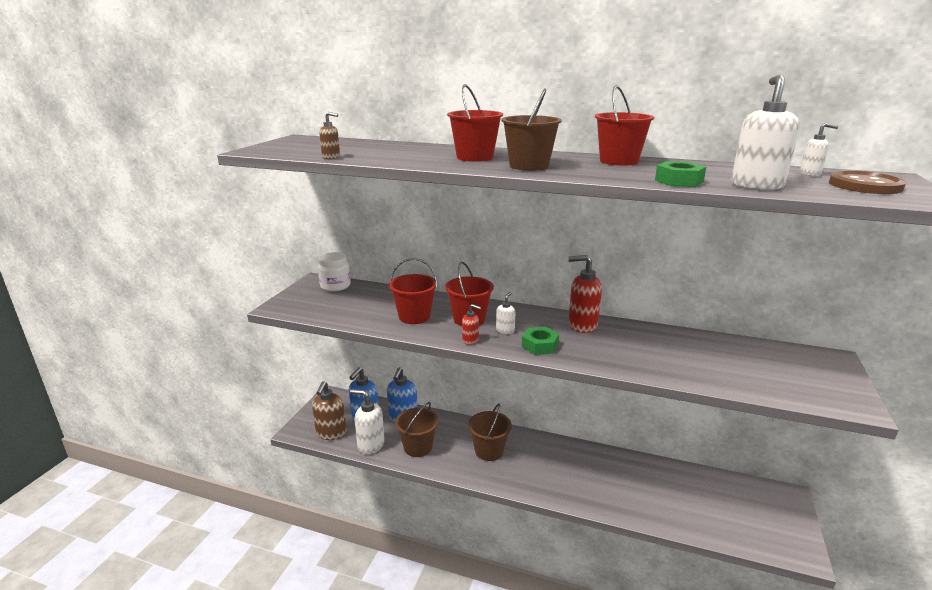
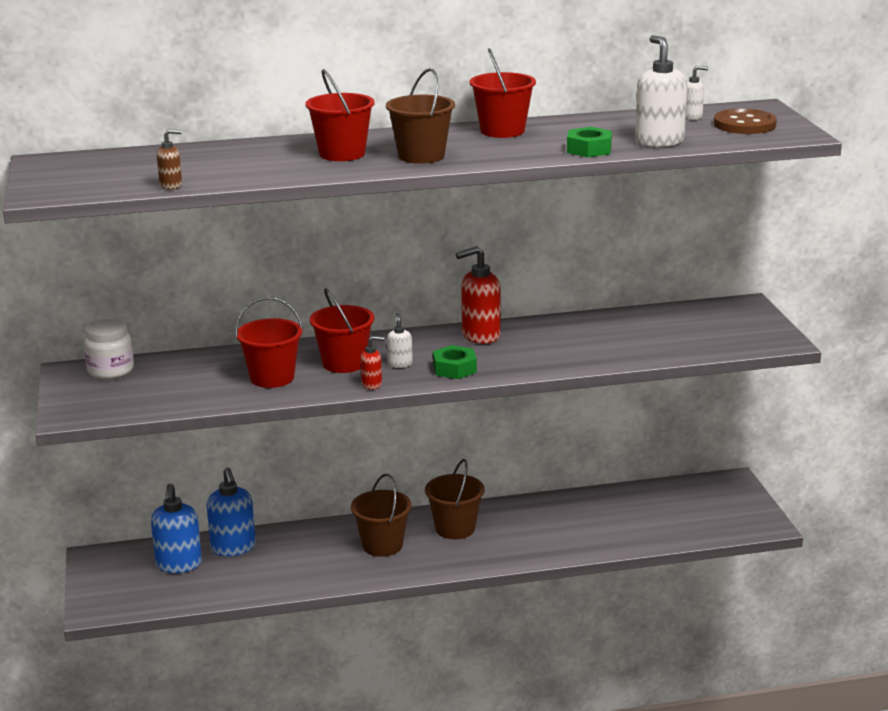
camera: 30 degrees left, 0 degrees up
brown soap dispenser [312,381,346,440] -> none
white soap dispenser [350,389,384,455] -> none
brown bucket [395,402,439,457] -> brown bucket moved to [425,459,485,539]

